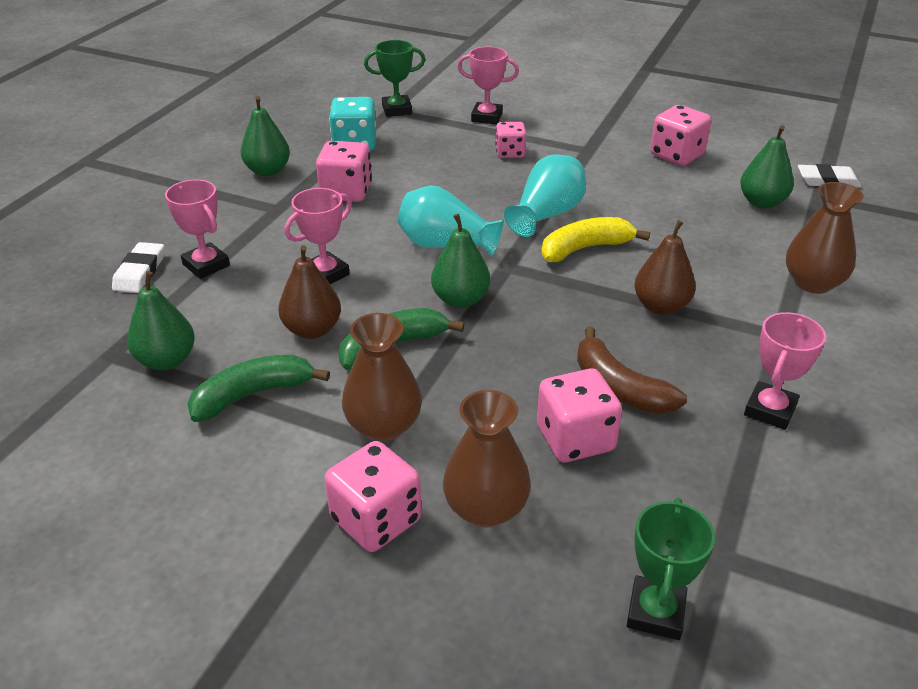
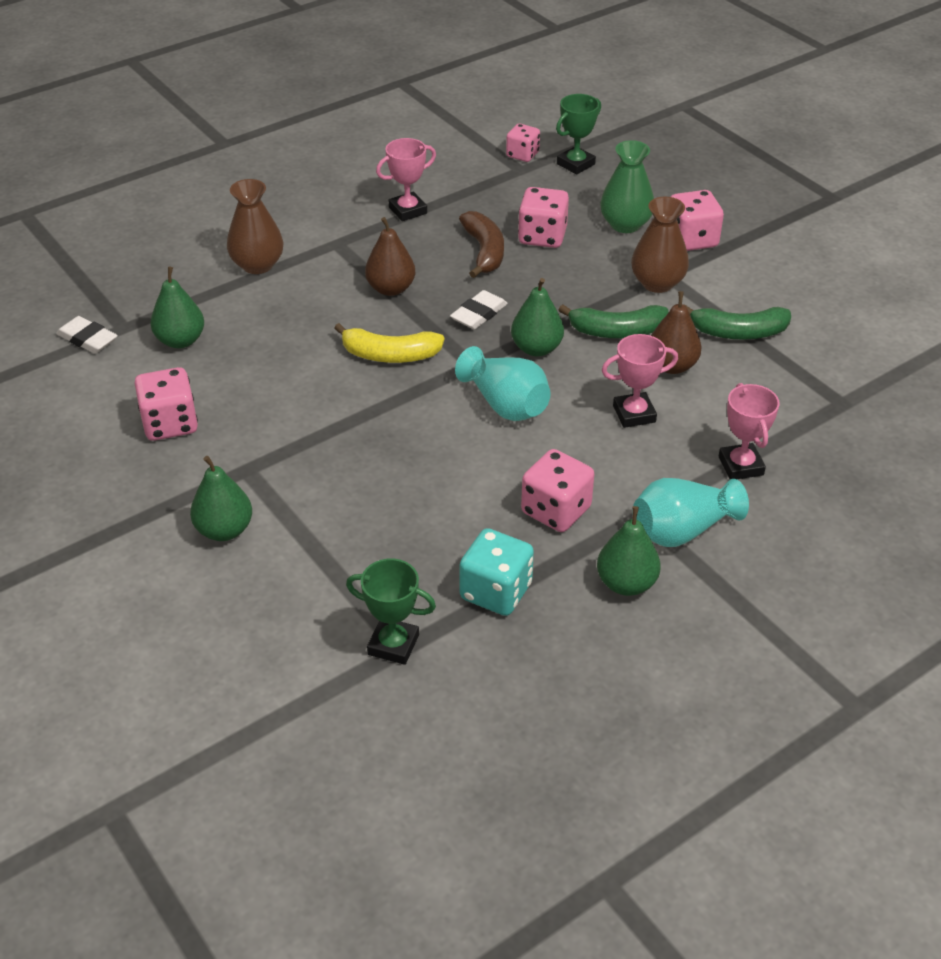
camera: 150 degrees left, 5 degrees up
white eraser [112,242,164,293] -> white eraser moved to [450,290,508,329]
green pear [127,271,195,370] -> green pear moved to [190,456,252,541]
brown vase [443,390,531,528] -> green vase [600,140,654,233]
pink trophy [457,47,519,124] -> none
pink dice [495,122,526,158] -> pink dice moved to [506,124,540,162]
turquoise vase [504,154,586,237] -> turquoise vase moved to [633,478,749,547]

